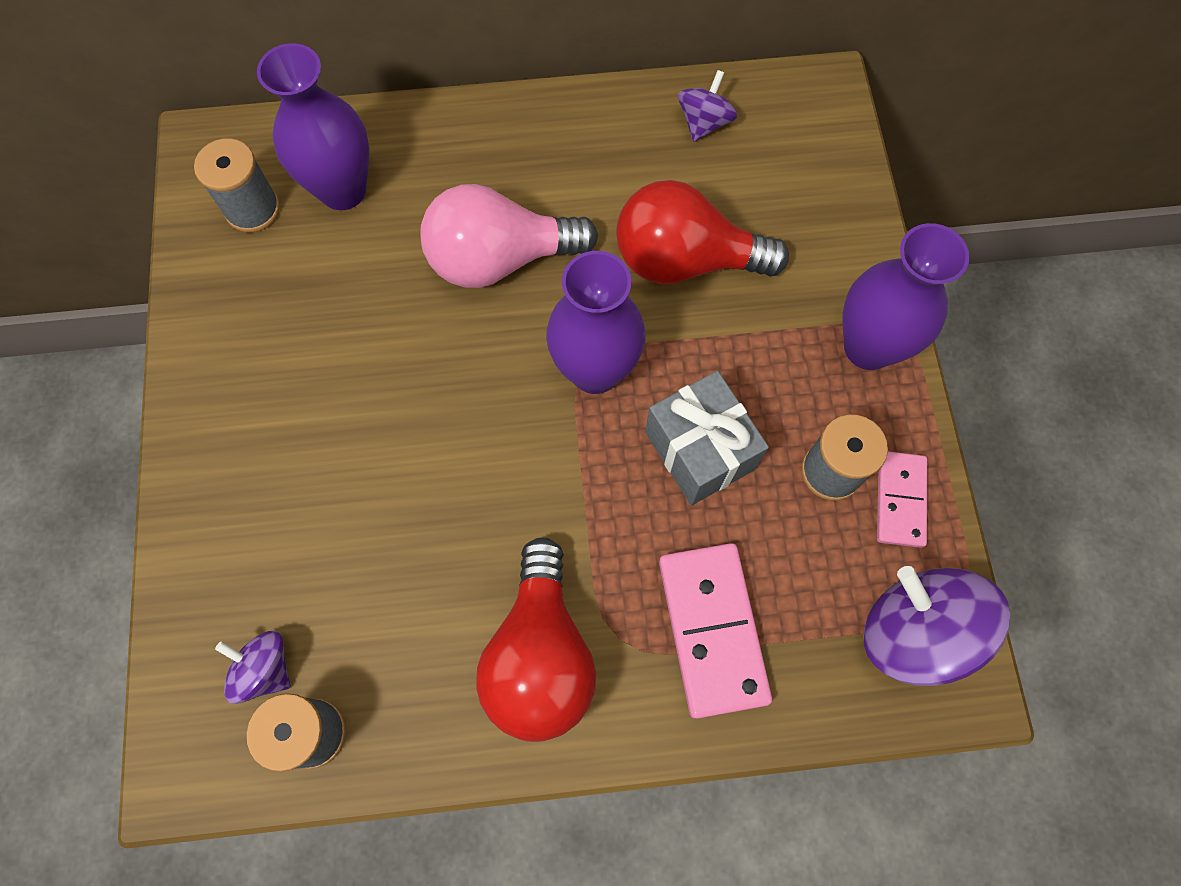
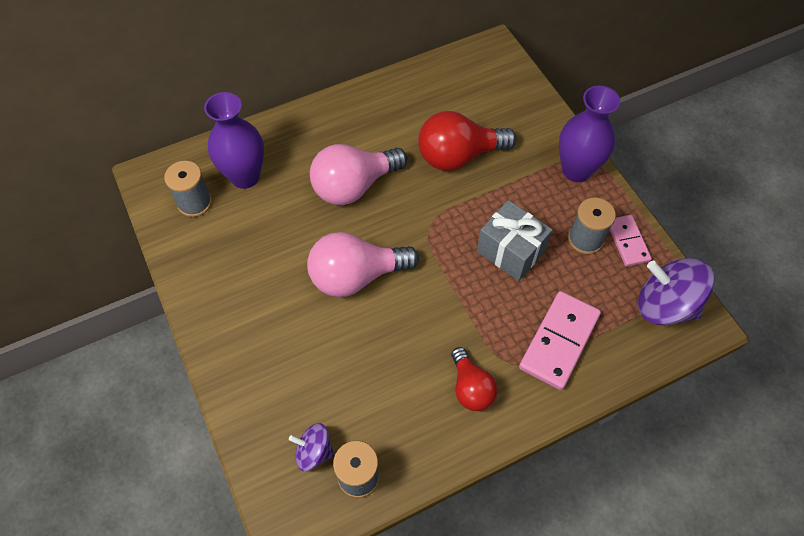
camera: 20 degrees left, 10 degrees down
red light bulb [476,537,596,742] -> red light bulb [451,347,498,411], size x0.60
purple vase [546,251,645,394] -> none
pink domino [659,543,772,719] -> pink domino turned 60 degrees clockwise [519,291,601,390]
purple spinning top [678,70,737,142] -> none
none -> pink light bulb [307,232,419,297]

